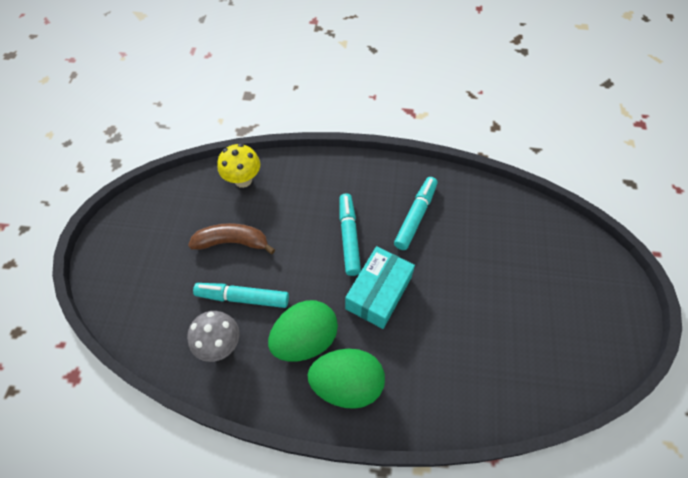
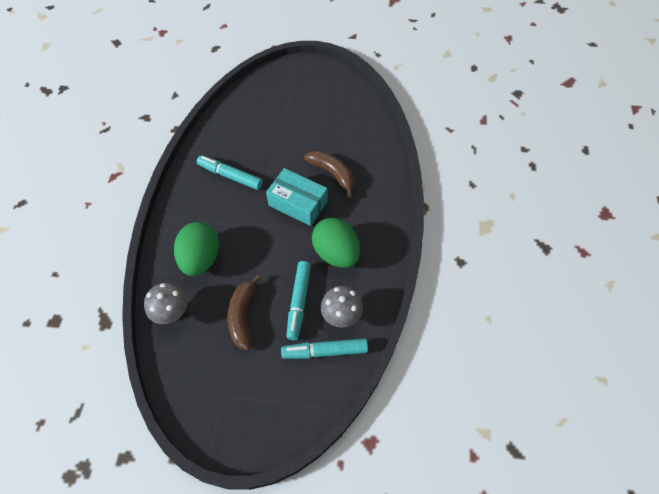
camera: 90 degrees left, 0 degrees up
yellow mushroom [217,144,260,188] -> grey mushroom [144,283,188,324]
green egg [307,349,385,409] -> green egg moved to [174,222,219,276]
turquoise marker [340,193,361,276] -> turquoise marker moved to [281,338,368,359]
none -> brown banana [304,150,354,198]

